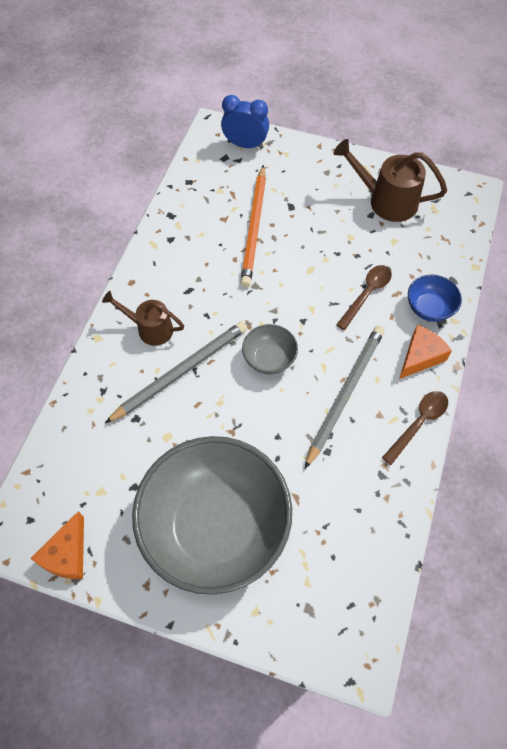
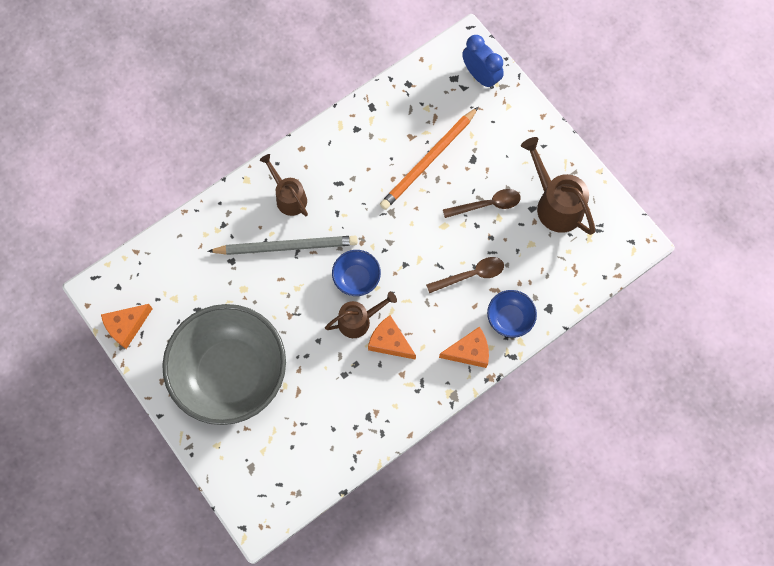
camera: 35 degrees right, 10 degrees up
grey bowl [242,324,298,374] -> blue bowl [332,250,381,296]
grey pencil [305,326,385,469] -> orange cheese [368,315,416,360]
brown spoon [382,391,448,465] -> brown spoon moved to [443,189,521,218]
none -> brown watering can [325,292,397,338]

